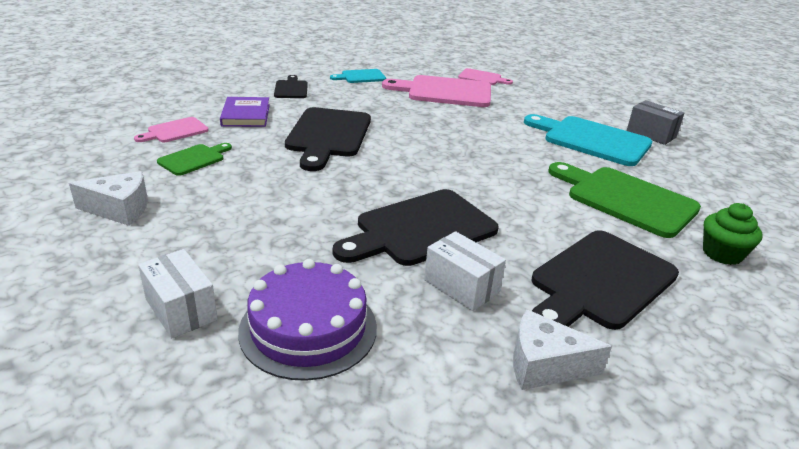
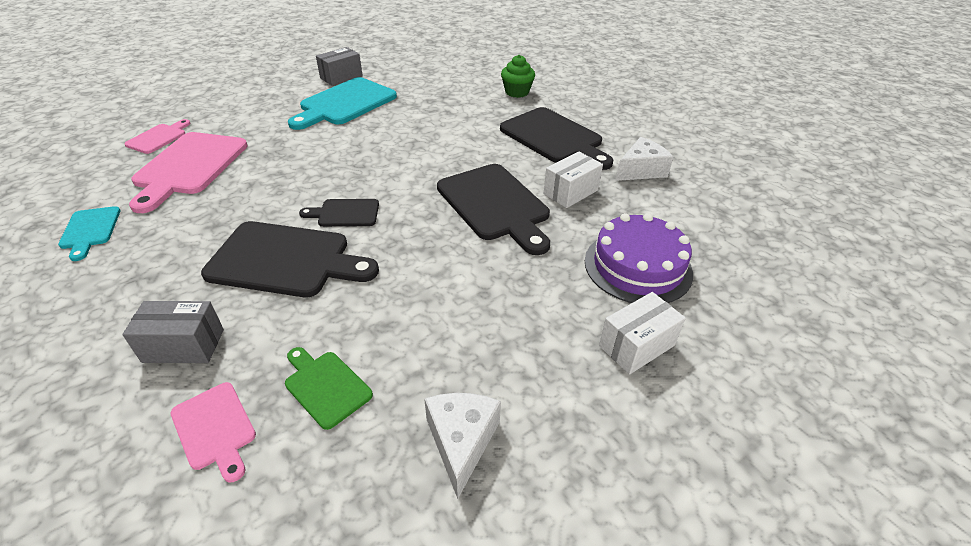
camera: 85 degrees left, 10 degrees up
purple book [220,97,270,127] -> grey box [122,301,224,363]
black cutting board [274,75,308,98] -> black cutting board moved to [299,199,379,227]
white cheese [513,309,612,390] -> white cheese turned 135 degrees counterclockwise [616,137,674,181]
green cutting board [548,162,701,238] -> none

